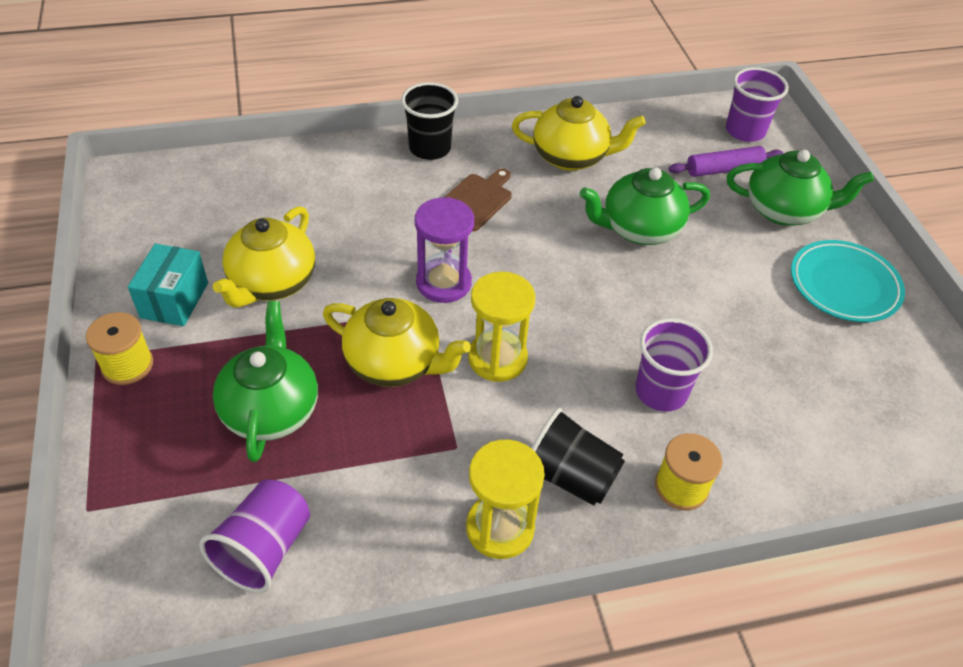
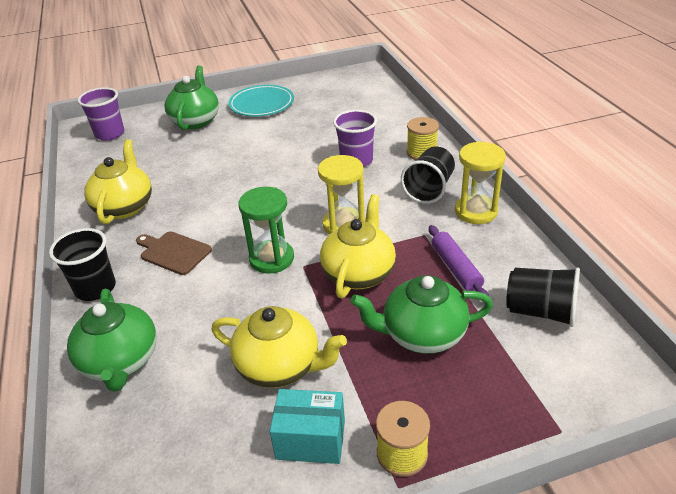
camera: 90 degrees left, 10 degrees down
purple cup [199,479,310,593] -> black cup [506,267,580,327]
purple hourglass [415,197,474,303] -> green hourglass [238,187,294,274]
green teapot [580,167,710,245] -> green teapot moved to [67,288,157,392]
purple rolling pin [669,146,783,177] -> purple rolling pin moved to [429,225,489,296]

